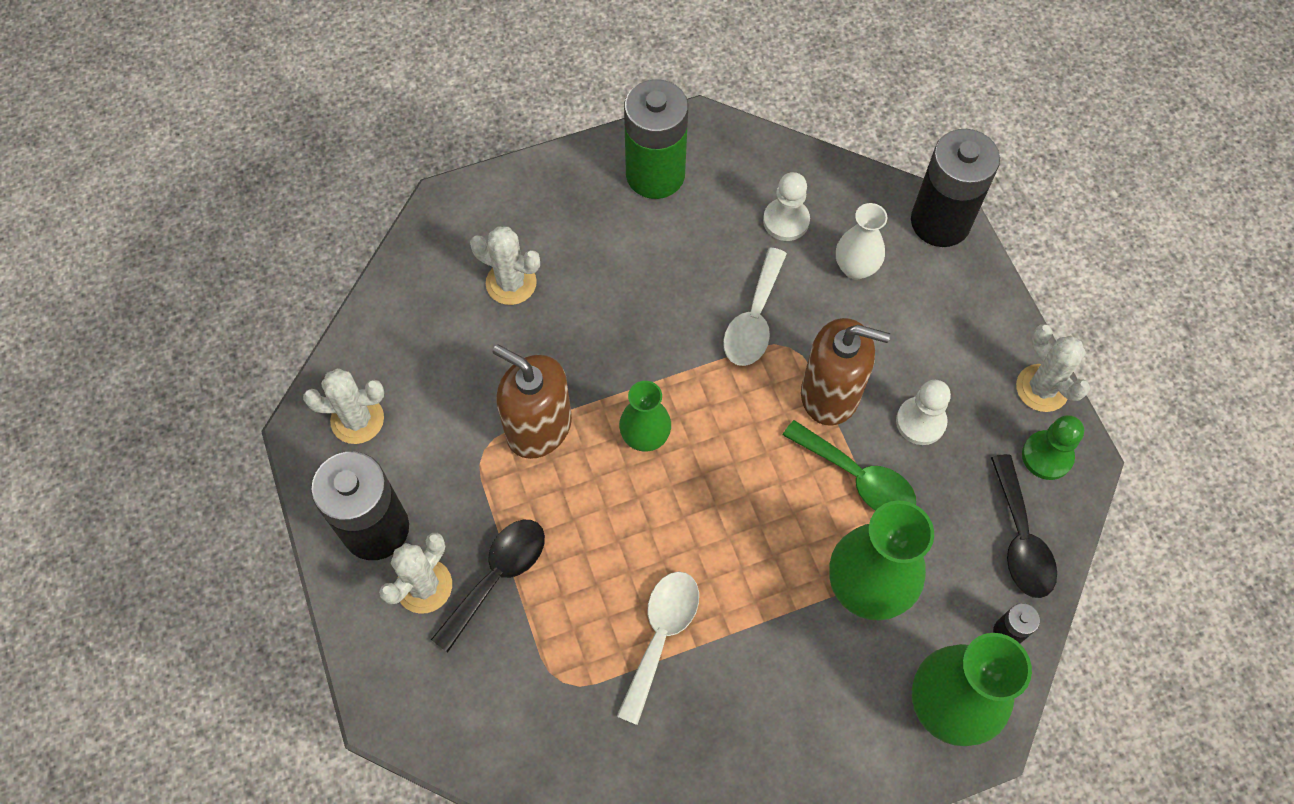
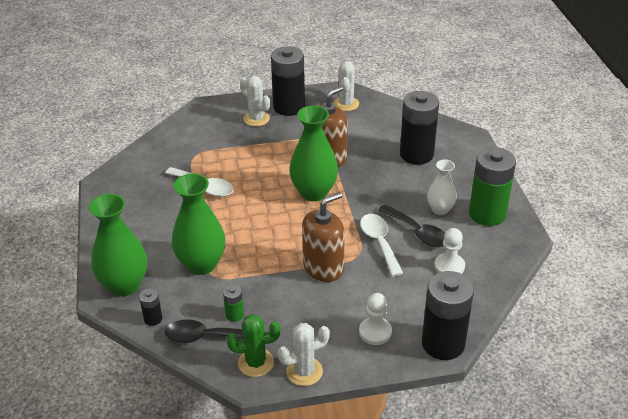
camera: 100 degrees right, 25 degrees down
black spoon [431,520,545,652] -> black spoon moved to [378,204,445,247]
white cactus [470,226,540,305] -> black battery [400,91,439,165]
green vase [619,381,671,452] -> green vase [289,105,338,201], size x1.70
white spoon [723,247,787,366] -> white spoon turned 45 degrees clockwise [360,214,404,277]
green spoon [783,420,916,511] -> none
brown soap dispenser [801,318,890,426] -> brown soap dispenser turned 150 degrees counterclockwise [302,192,345,282]
white vase [836,203,887,280] -> white vase moved to [427,160,457,215]
white pawn [896,380,951,445] -> white pawn moved to [359,293,392,345]
green pawn [1022,415,1084,480] -> green cactus [227,314,281,377]
none -> green battery [223,285,244,322]

